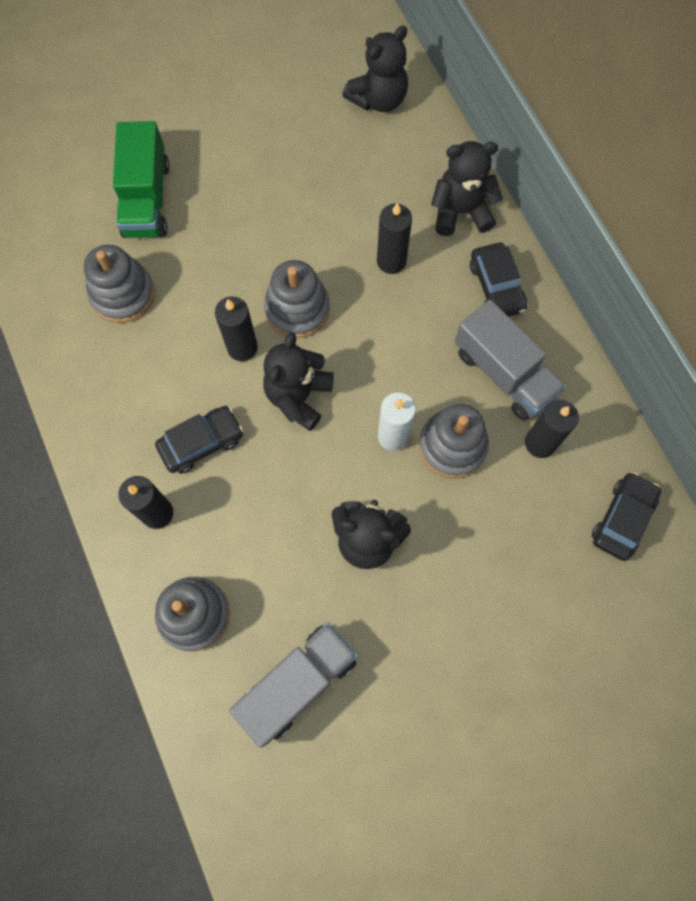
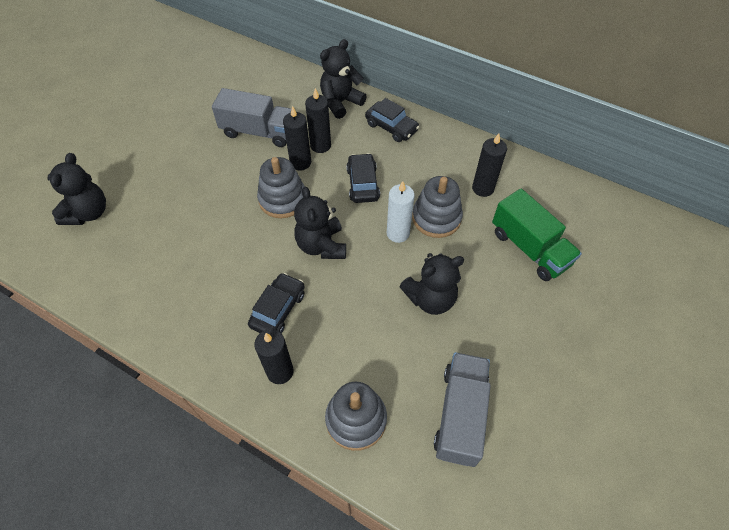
camera: 35 degrees left, 15 degrees down
grey stacking toy [84,245,155,323] -> none
green truck [113,121,169,238] -> green truck moved to [492,189,582,281]
black candle [215,296,258,361] -> black candle moved to [283,106,311,171]
black teddy bear [342,26,408,112] -> black teddy bear moved to [47,153,106,225]
grey truck [455,300,566,421] -> grey truck moved to [212,88,291,147]
black car [592,472,661,561] -> black car moved to [346,153,380,203]

